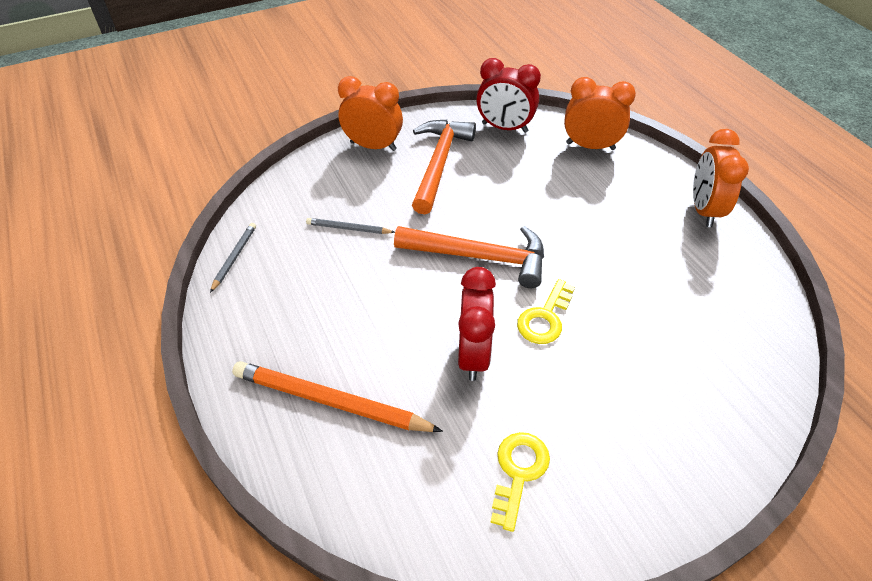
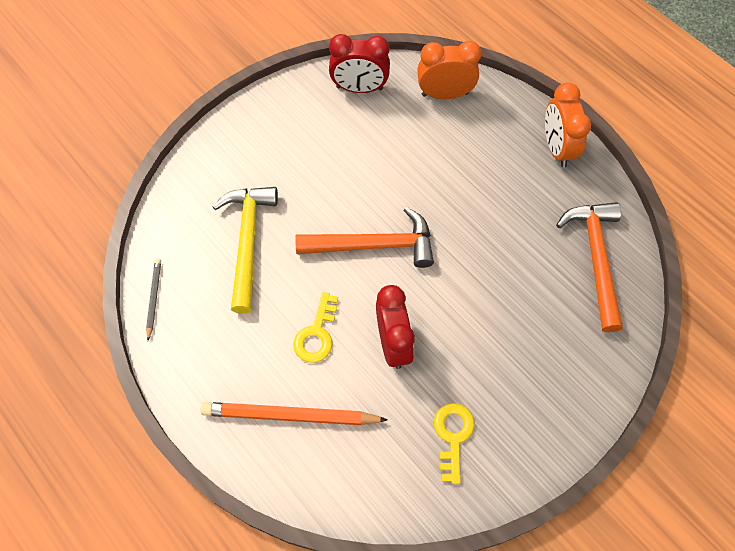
camera: 15 degrees left, 15 degrees up
grey pencil [306,218,395,234] -> yellow hammer [213,187,278,314]
orange clock [338,76,403,151] -> none
orange hammer [412,120,476,214] -> orange hammer moved to [556,202,623,332]
yellow key [517,279,575,344] -> yellow key moved to [293,292,338,363]

